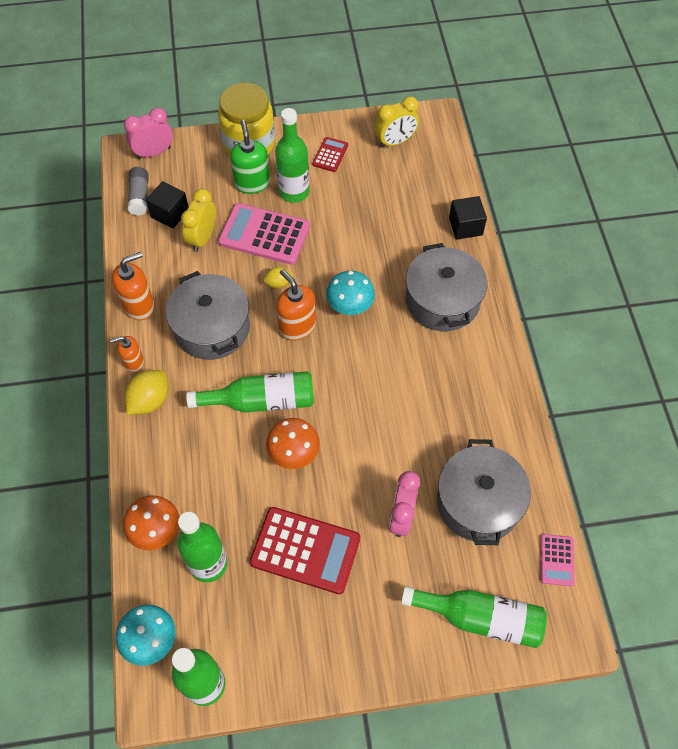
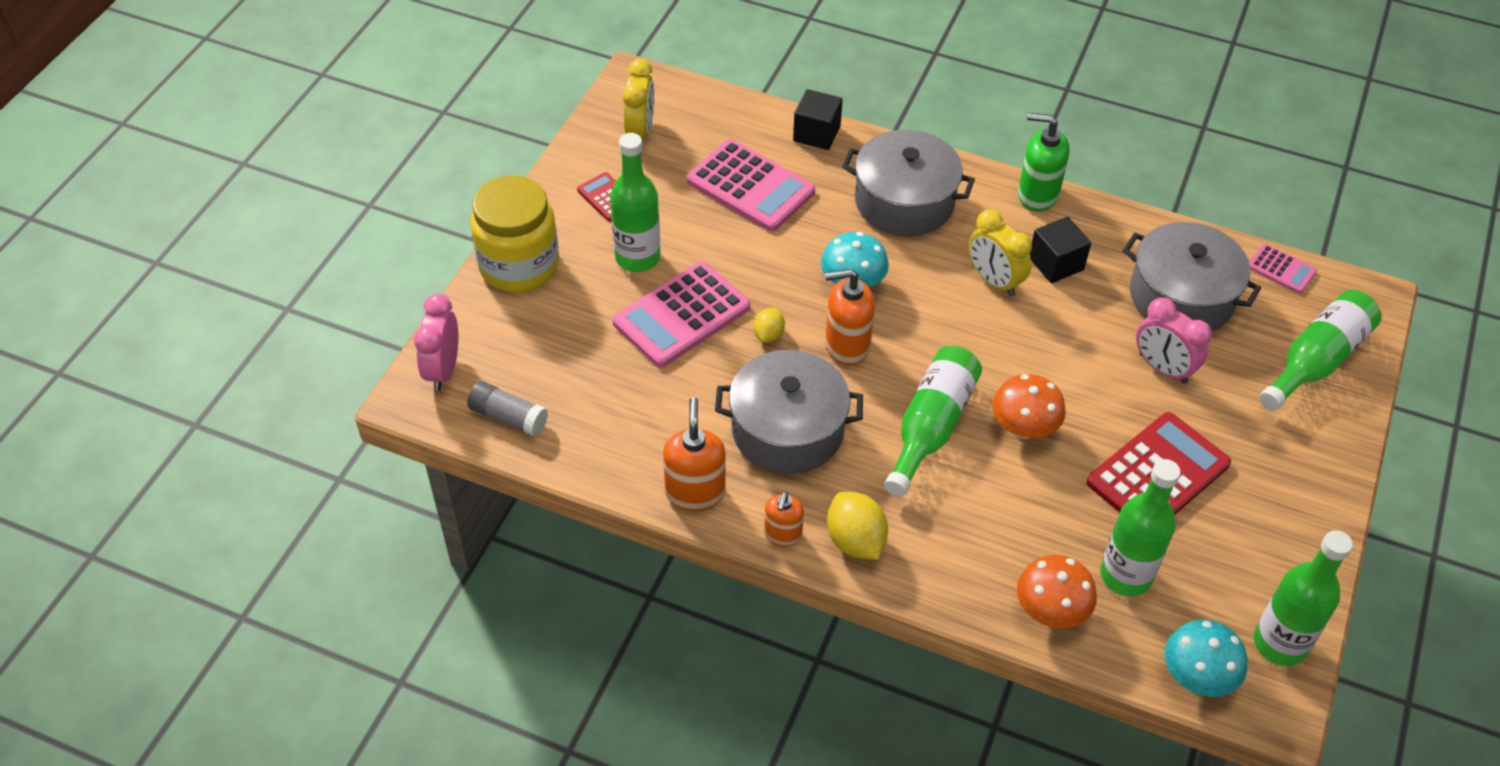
camera: 60 degrees left, 10 degrees down
black cube [146,181,188,228] -> black cube moved to [1029,217,1091,283]
yellow clock [181,188,216,252] -> yellow clock moved to [968,209,1032,297]
green soap dispenser [230,120,270,194] -> green soap dispenser moved to [1018,113,1070,211]
none -> pink calculator [687,139,815,231]

